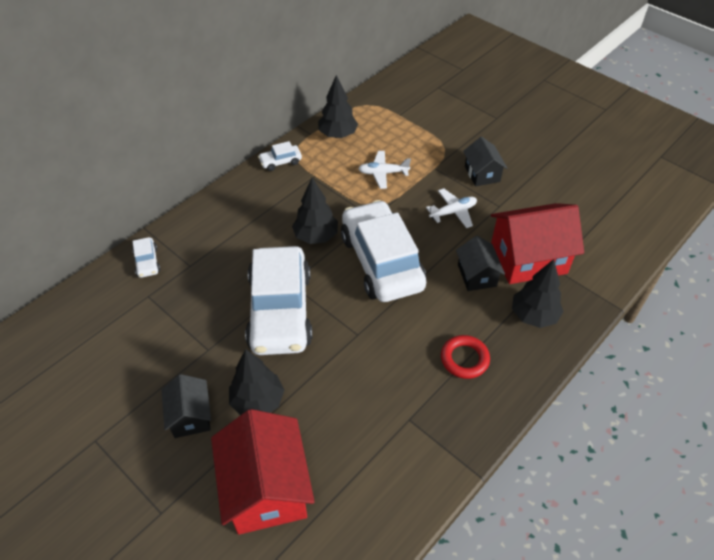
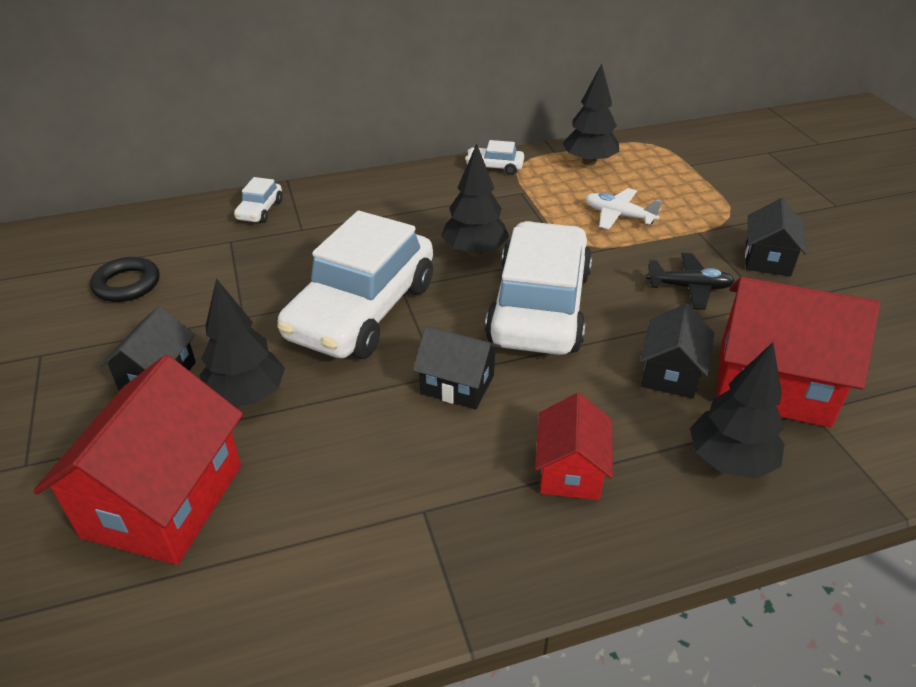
camera: 30 degrees right, 10 degrees down
white plane [426,188,477,228] -> black plane [646,253,735,310]
red ring [441,335,490,379] -> red house [535,393,613,500]
none -> black ring [90,257,160,302]
none -> black house [413,326,501,409]

